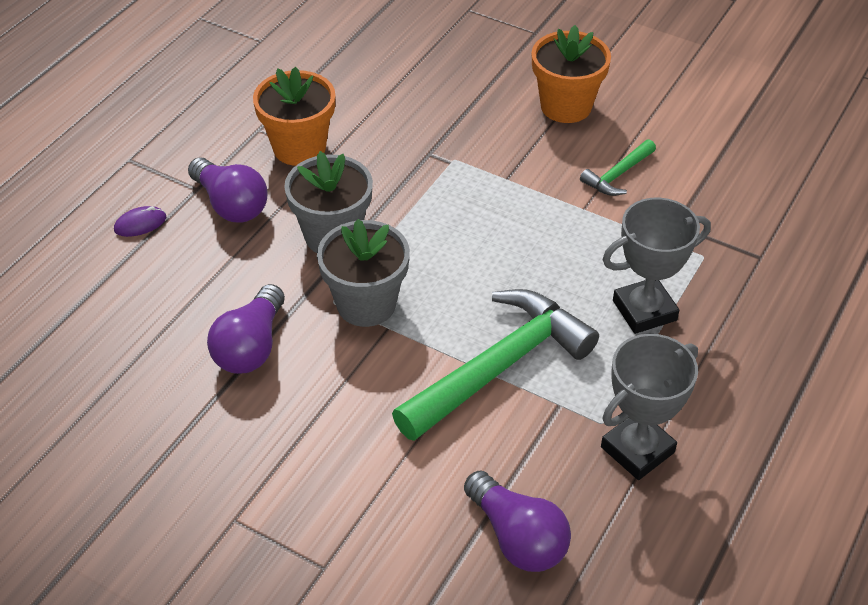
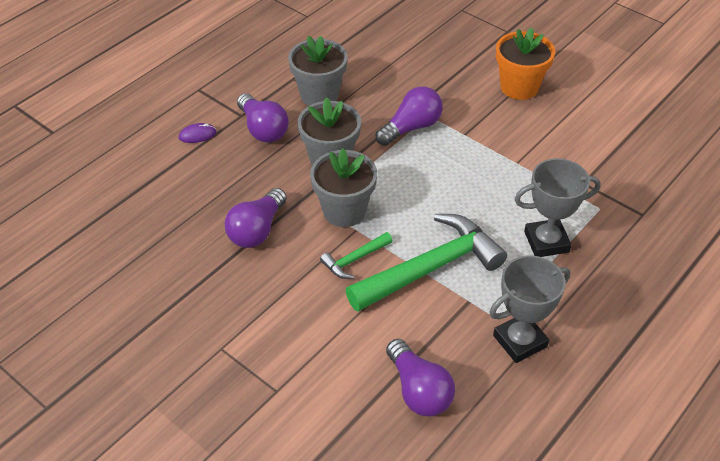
camera: 10 degrees right, 0 degrees up
orange flower pot [253,67,335,166] -> grey flower pot [288,36,348,106]
green hammer [580,139,656,196] -> green hammer moved to [320,232,392,279]
none -> purple light bulb [376,87,443,146]

